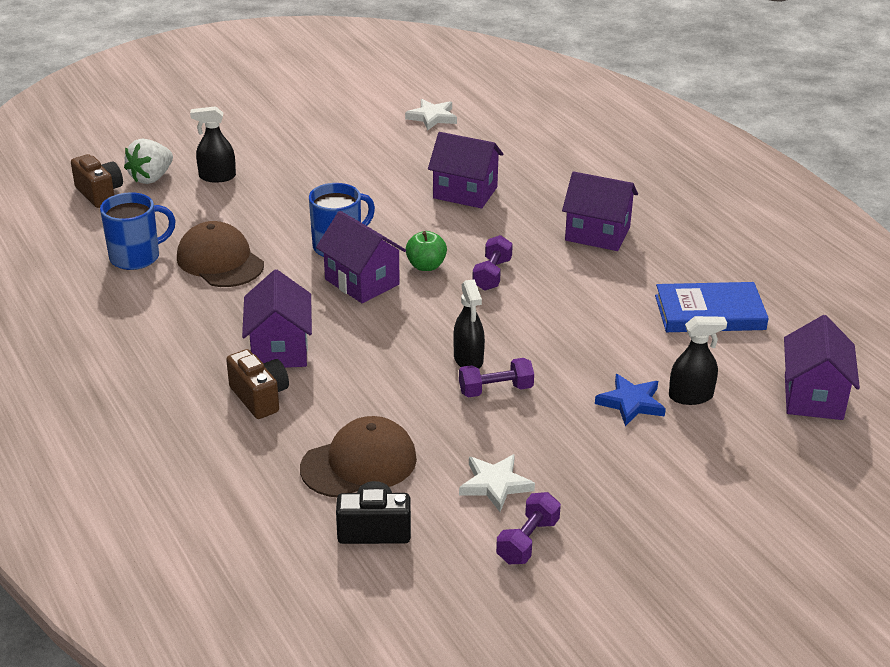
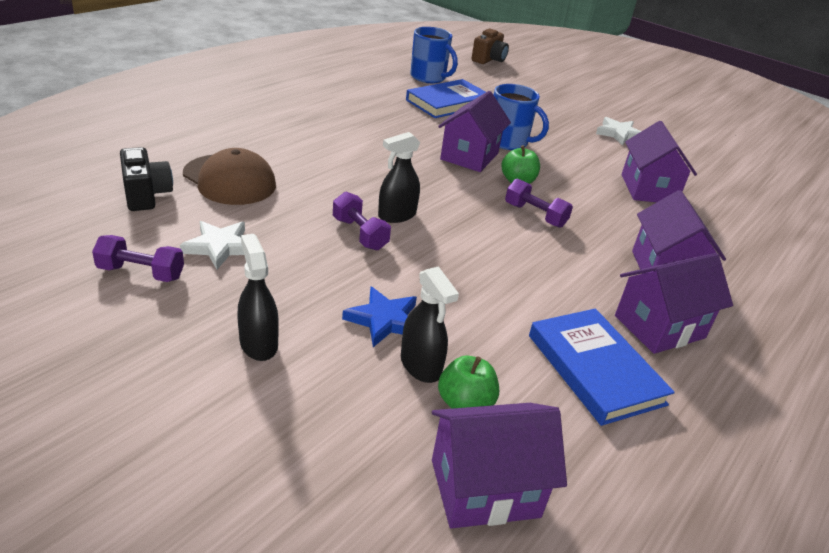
camera: 65 degrees right, 0 degrees up
white strawberry [124,139,173,184] -> none
brown cap [177,221,264,287] -> blue book [406,79,486,118]
black spray bottle [190,106,236,182] -> black spray bottle moved to [237,234,279,361]
brown camera [226,349,289,419] -> none
purple house [242,269,312,368] -> purple house moved to [615,253,733,354]
white star [405,99,457,131] -> white star moved to [596,117,641,145]
purple dumbbell [472,235,513,291] -> purple dumbbell turned 45 degrees clockwise [505,178,573,228]
none -> green apple [438,355,499,409]

